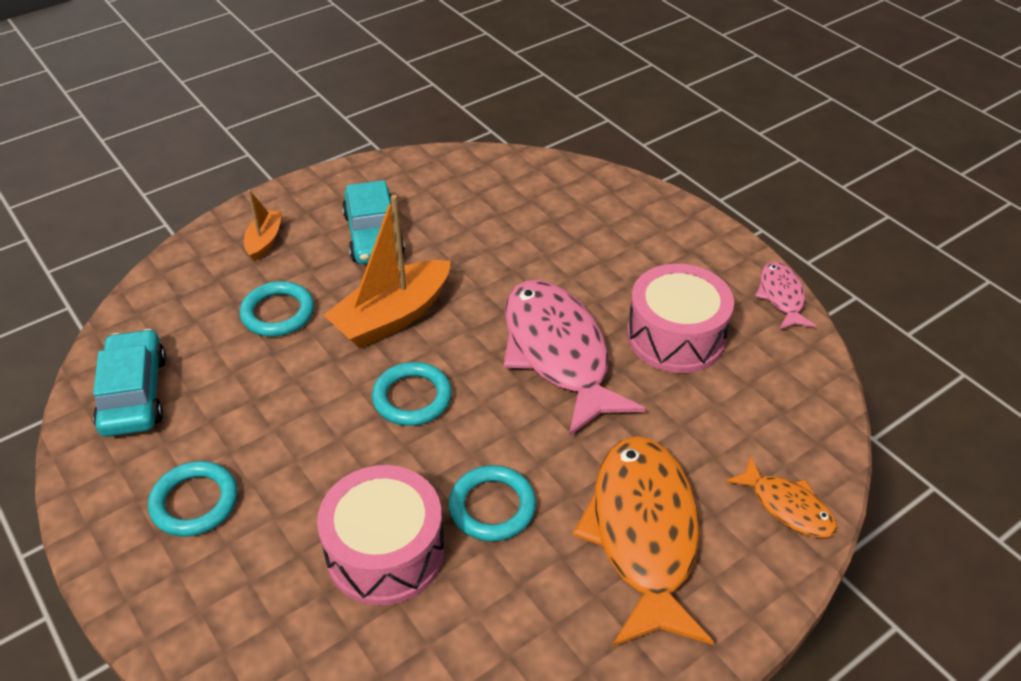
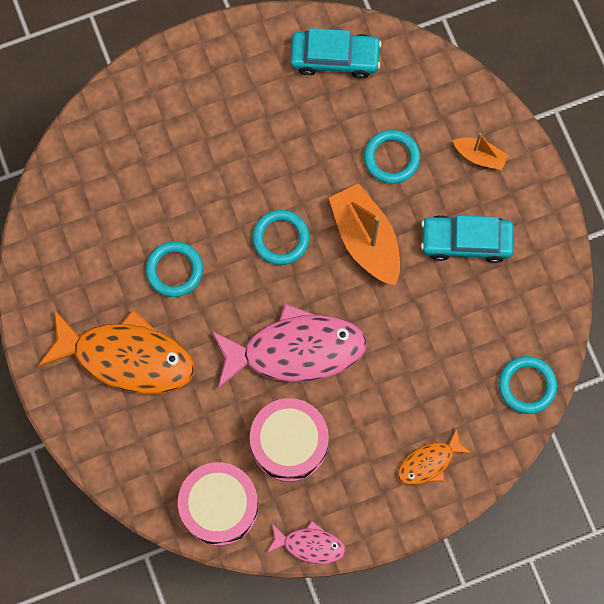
camera: 105 degrees right, 30 degrees up
turquoise ring [148,461,238,537] -> turquoise ring moved to [498,356,557,414]
pink drum [317,465,444,606] -> pink drum moved to [178,462,259,546]
orange fish [726,456,837,538] -> orange fish moved to [398,428,472,485]

